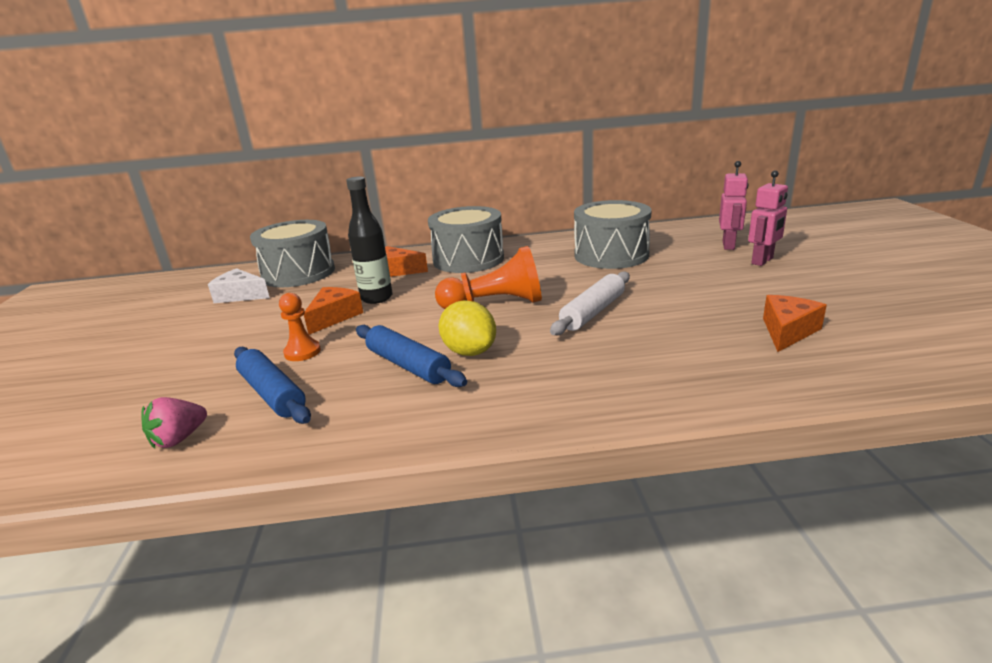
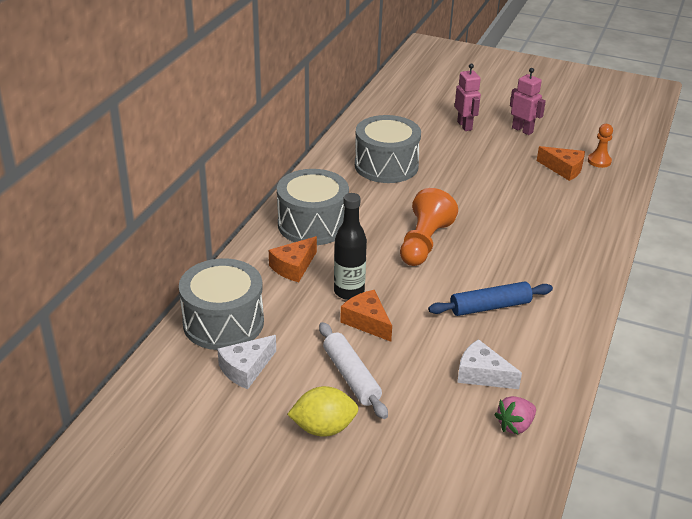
camera: 65 degrees left, 10 degrees up
pink strawberry [141,397,207,449] -> pink strawberry turned 75 degrees clockwise [494,396,536,434]
blue rolling pin [234,346,311,424] -> white cheese [457,339,522,389]
orange pawn [279,293,321,361] -> orange pawn moved to [588,124,613,168]
yellow lemon [439,300,496,356] -> yellow lemon moved to [287,386,359,437]
white rolling pin [550,272,630,335] -> white rolling pin moved to [319,322,388,419]
pink robot [719,161,749,250] -> pink robot moved to [510,68,546,135]
orange cheese [763,295,827,352] -> orange cheese turned 150 degrees clockwise [537,146,585,181]

